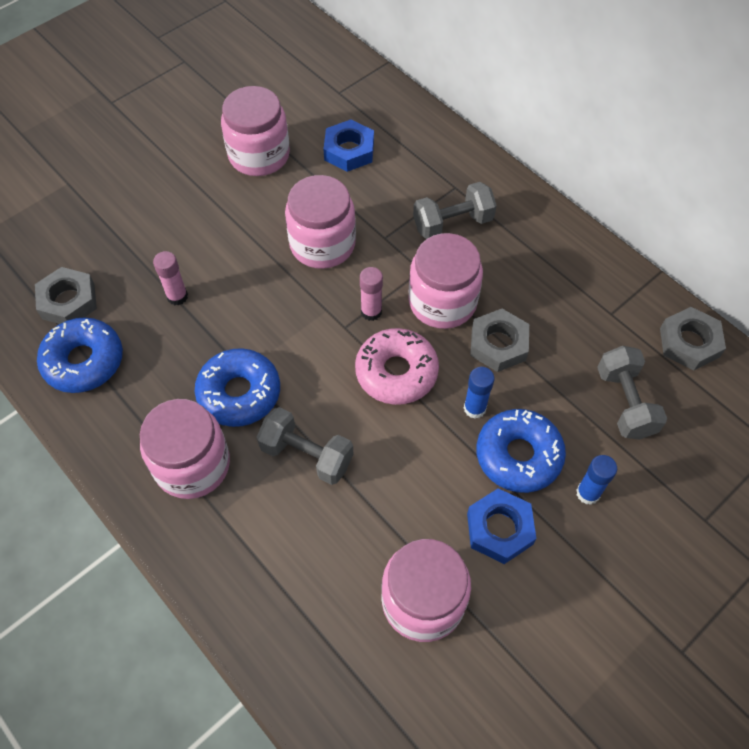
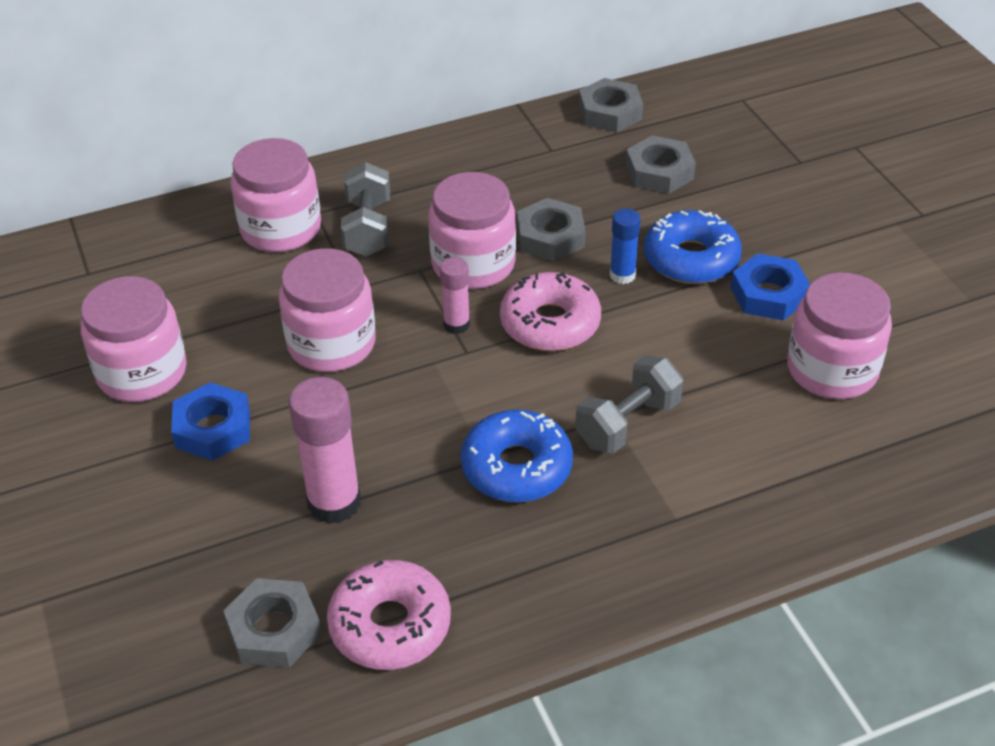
camera: 70 degrees left, 15 degrees down
blue donut [37,317,123,393] -> pink donut [327,560,451,670]
pink jar [140,399,230,499] -> pink jar moved to [231,138,321,252]
pink glue stick [153,251,188,305] -> pink glue stick [289,377,361,524], size x1.76
blue nut [324,119,374,172] -> blue nut moved to [171,382,250,461]
blue glue stick [576,455,617,505] -> none
grey dumbbell [597,346,667,439] -> grey nut [626,135,696,194]

